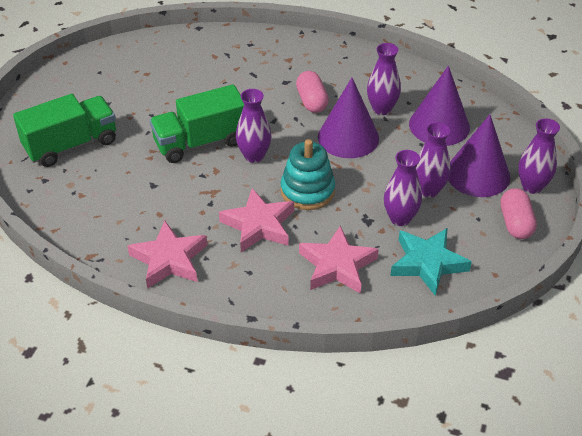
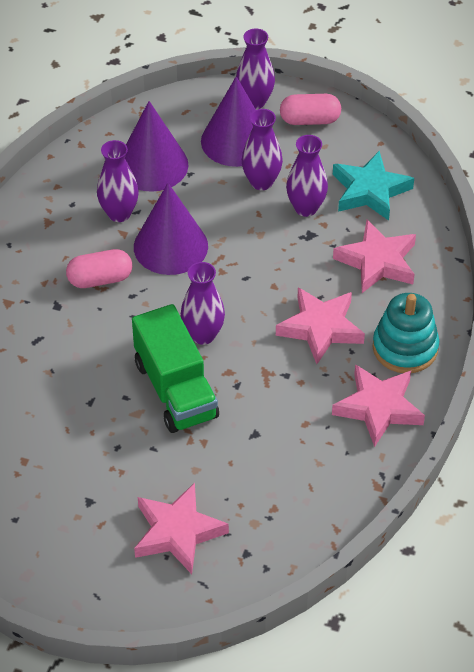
camera: 90 degrees left, 5 degrees up
green truck [13,94,116,167] -> pink star [134,483,229,574]
turquoise stacking toy [281,139,335,210] -> turquoise stacking toy moved to [372,293,439,373]

